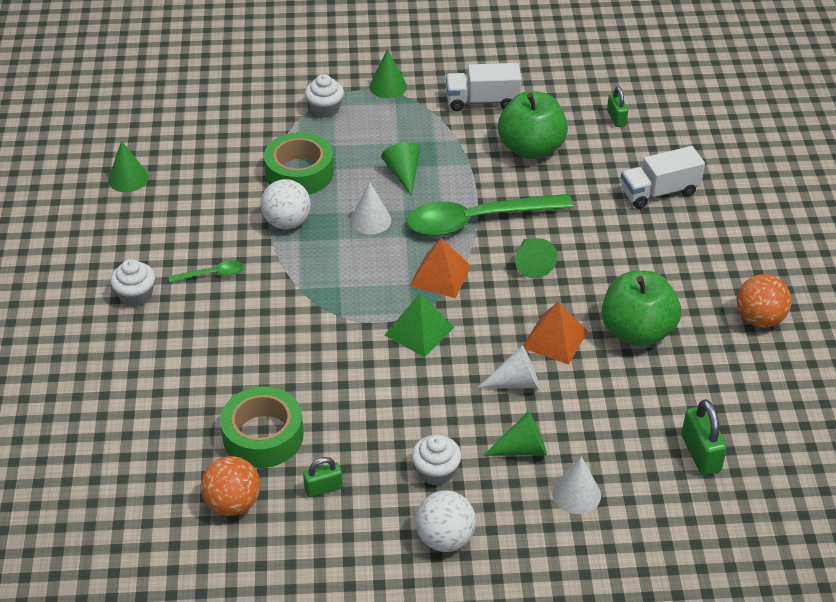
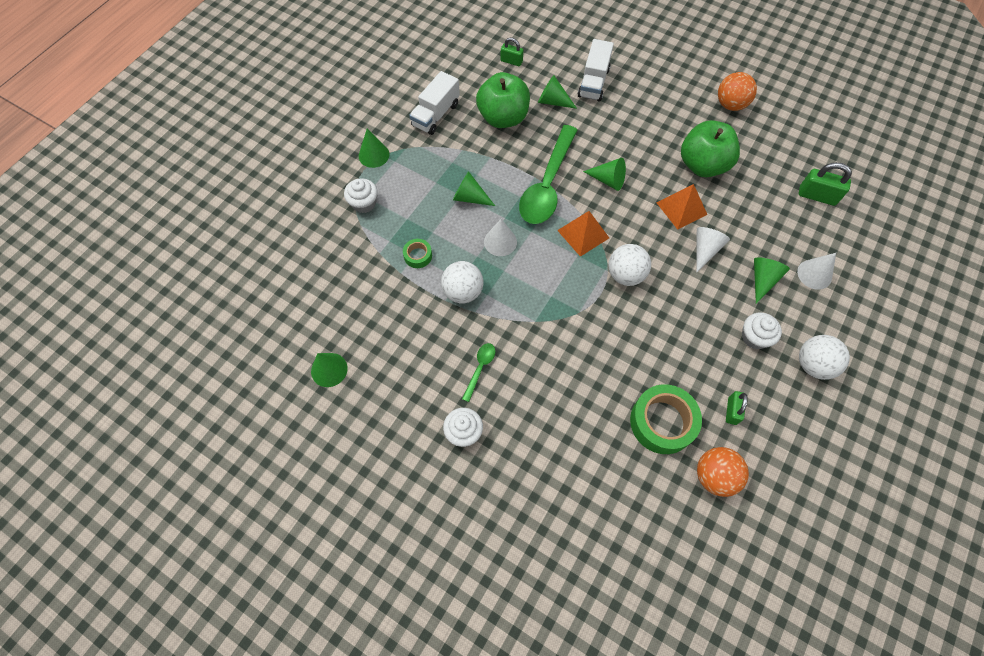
camera: 55 degrees left, 20 degrees up
green tape [264,132,334,194] -> green tape [403,239,432,268], size x0.49
green pyramid [385,293,455,357] -> white ball [609,244,651,286]
none -> green cone [538,75,577,109]

